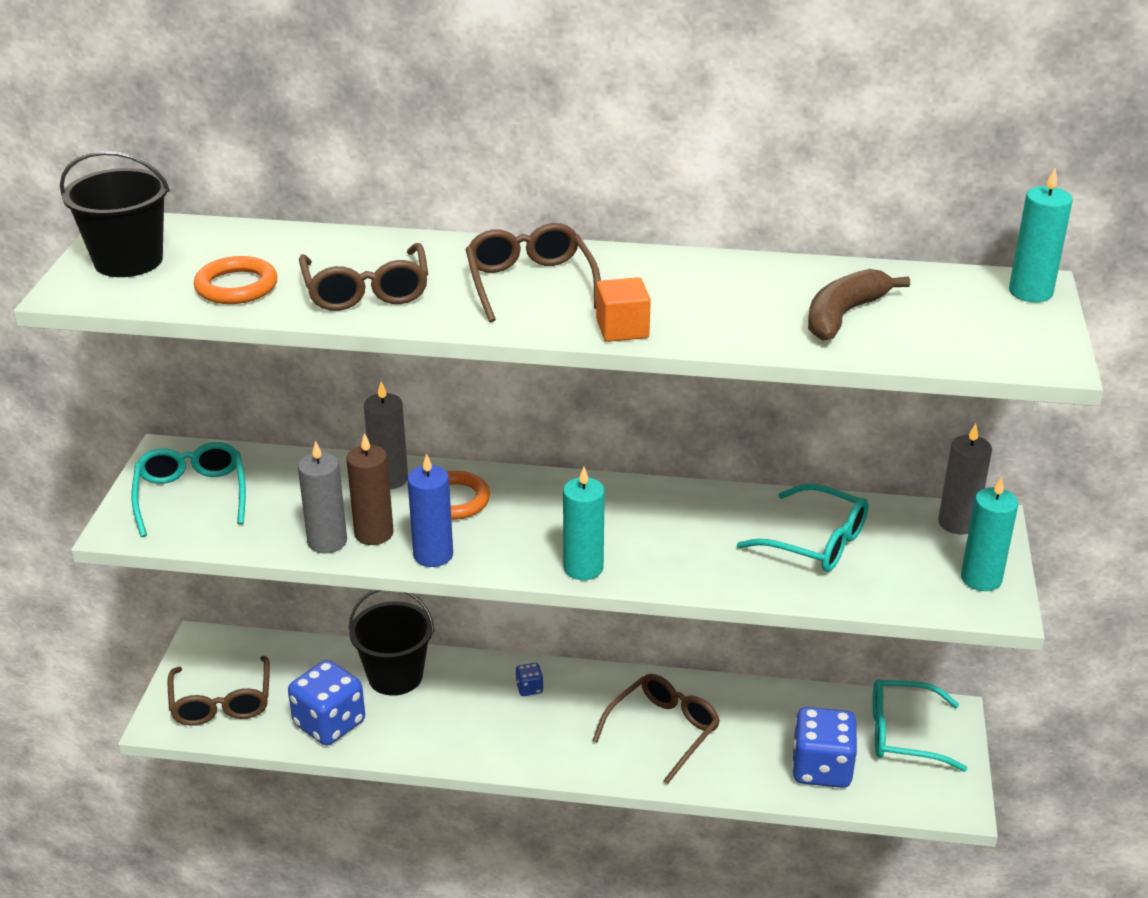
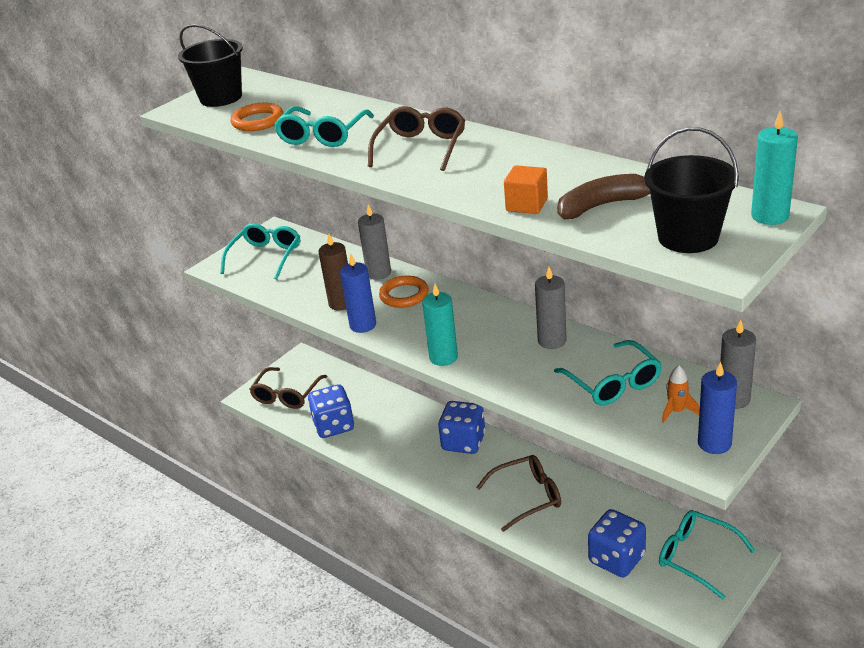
camera: 35 degrees right, 0 degrees up
grey candle [298,441,347,553] -> grey candle moved to [535,267,567,349]
brown glasses [299,243,428,311] -> turquoise glasses [274,106,374,147]
black bucket [348,590,434,696] -> black bucket moved to [644,127,739,253]
blue dice [516,663,543,696] -> blue dice [438,401,486,454], size x2.29
orange cube [596,277,651,342] -> orange cube moved to [504,165,548,214]
turquoise candle [961,476,1018,591] -> blue candle [698,362,737,454]
none -> orange rocket [662,365,700,423]

